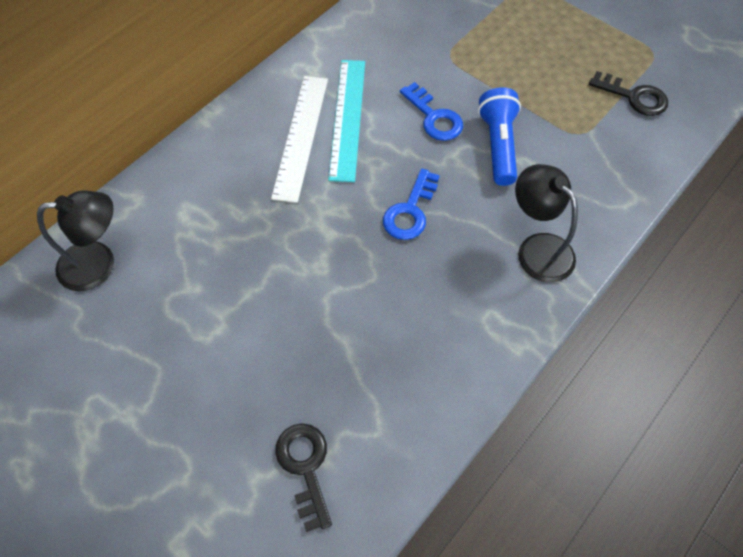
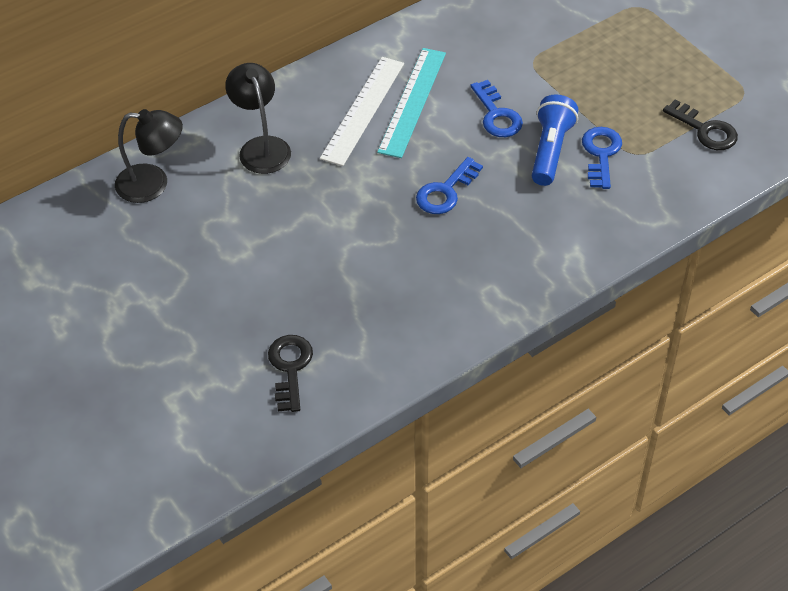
camera: 15 degrees right, 10 degrees down
black lamp [515,164,578,283] -> black lamp moved to [225,63,291,174]
none -> blue key [582,127,622,189]

